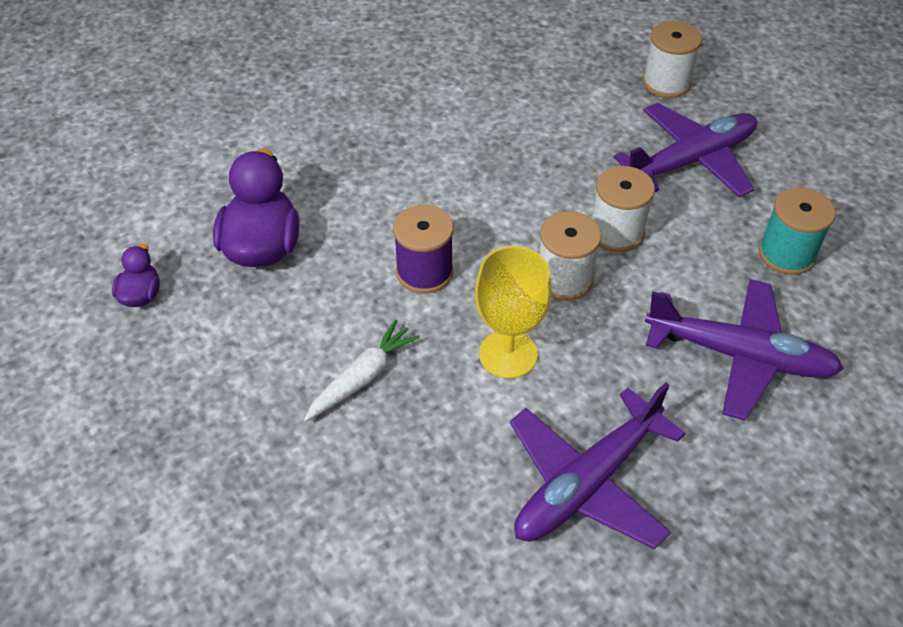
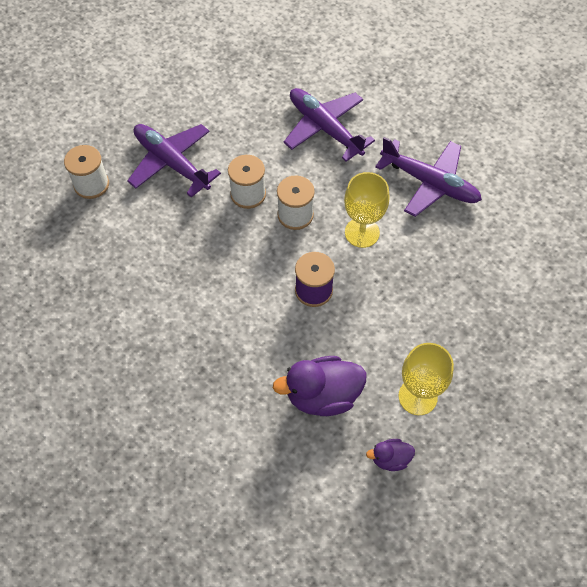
camera: 105 degrees left, 10 degrees up
white carrot [304,320,420,421] -> none
purple plane [645,279,844,420] -> purple plane turned 45 degrees counterclockwise [284,88,375,162]
turquoise spool [758,187,836,275] -> none
none -> yellow goblet [398,343,454,415]

